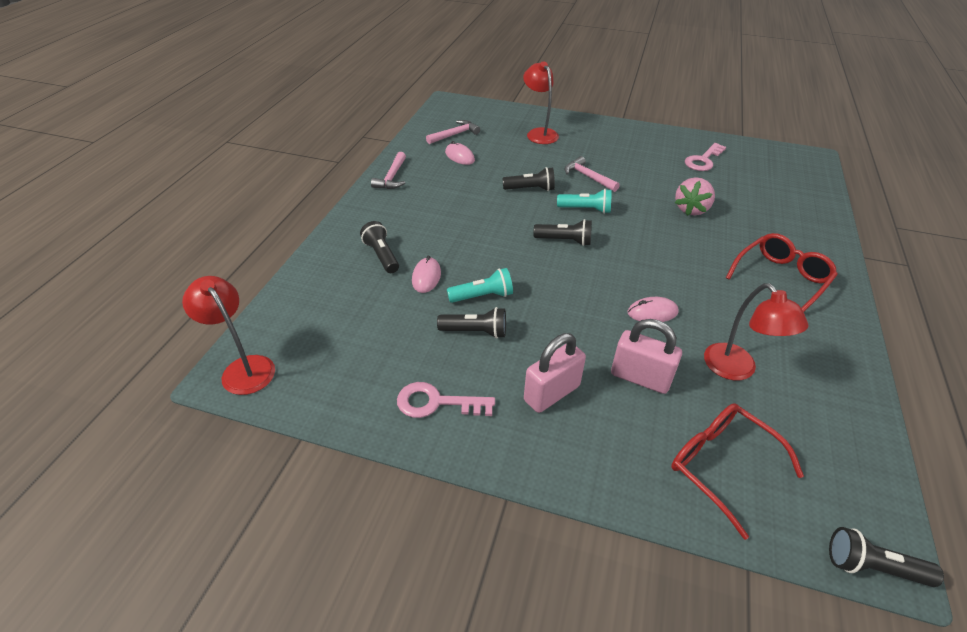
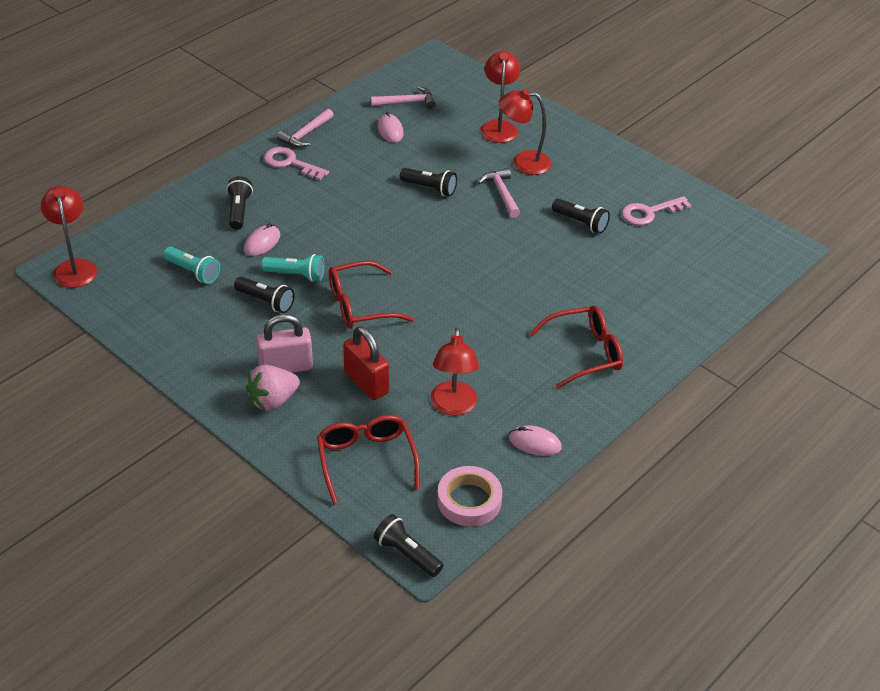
camera: 25 degrees right, 0 degrees up
pink key [397,382,495,418] -> pink key moved to [264,147,329,181]
black flashlight [533,219,592,246] -> black flashlight moved to [552,199,610,234]
turquoise flashlight [557,189,612,214] -> turquoise flashlight moved to [163,247,220,284]
pink padlock [611,319,682,394] -> red padlock [343,326,389,400]
pink mouse [628,297,679,322] -> pink mouse moved to [509,425,562,456]
pink strawberry [675,177,715,216] -> pink strawberry moved to [246,365,300,411]
none -> red glasses [329,261,414,329]
none -> pink tape [437,466,502,527]
none -> red lamp [499,89,552,175]

